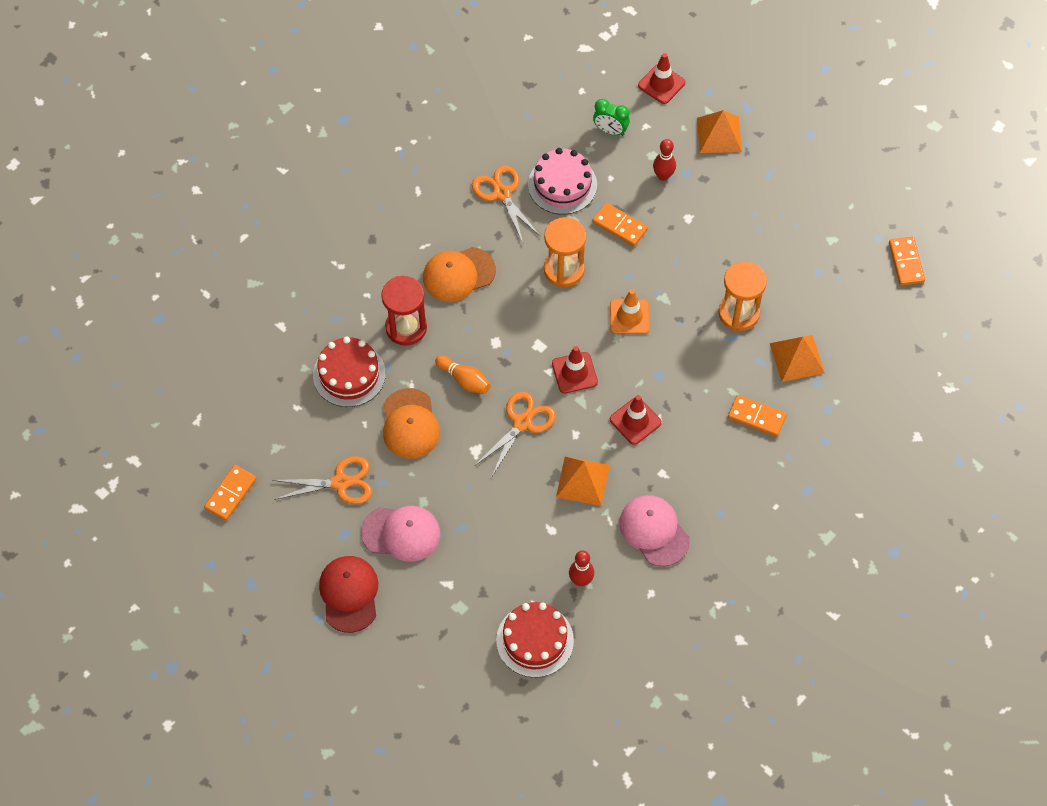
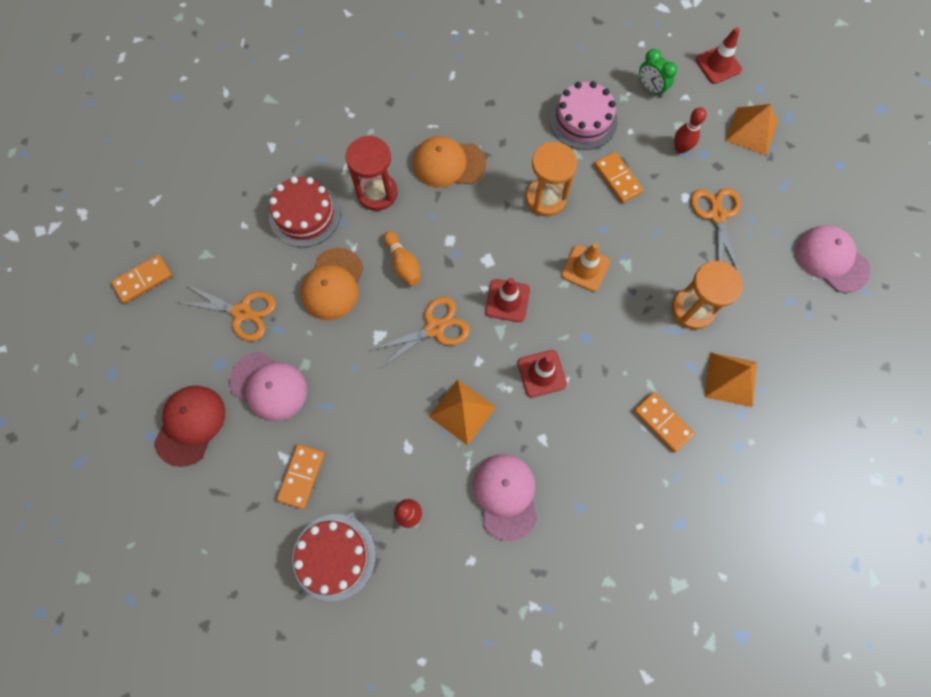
camera: 25 degrees right, 10 degrees up
orange scissors [472,165,541,242] -> orange scissors moved to [691,188,741,272]
orange domino [889,237,925,285] -> orange domino moved to [277,444,325,509]
none -> pink cap [796,225,870,293]

